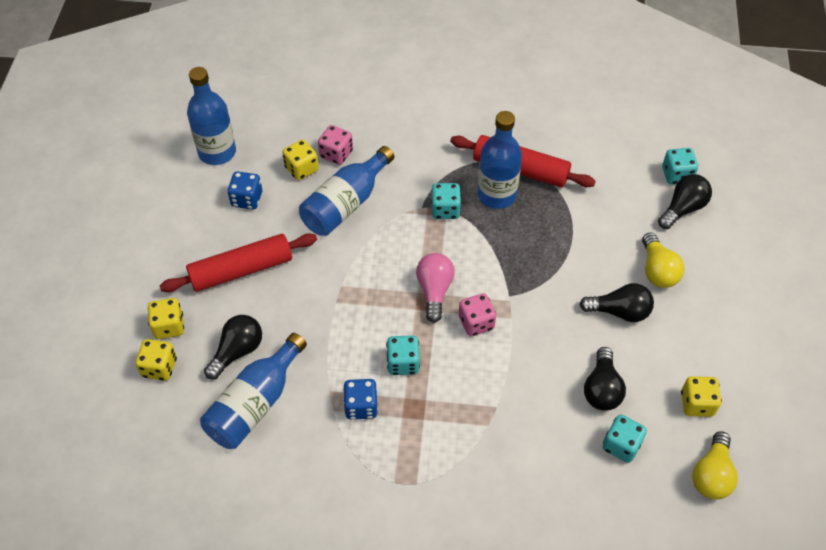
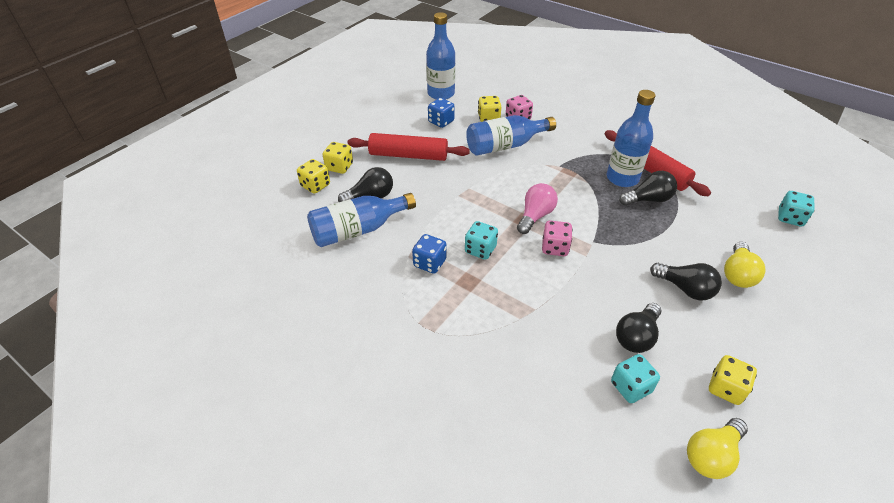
camera: 30 degrees right, 10 degrees down
turquoise dice [431,183,461,219] -> none
black light bulb [658,174,712,229] -> black light bulb moved to [619,171,677,206]

